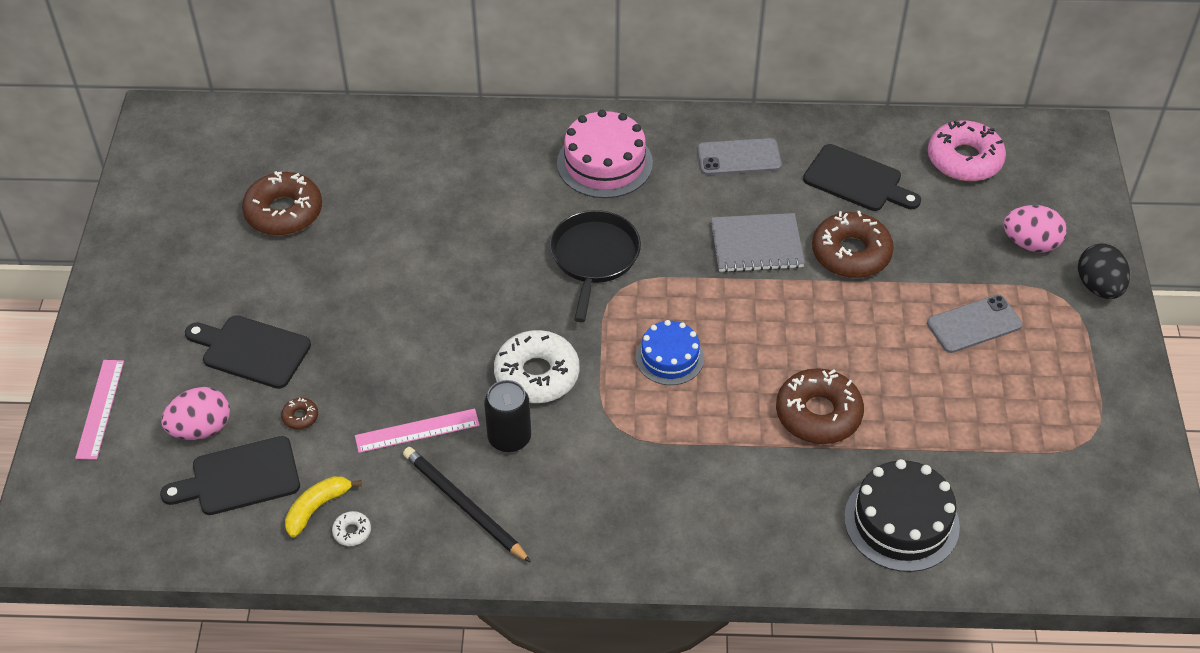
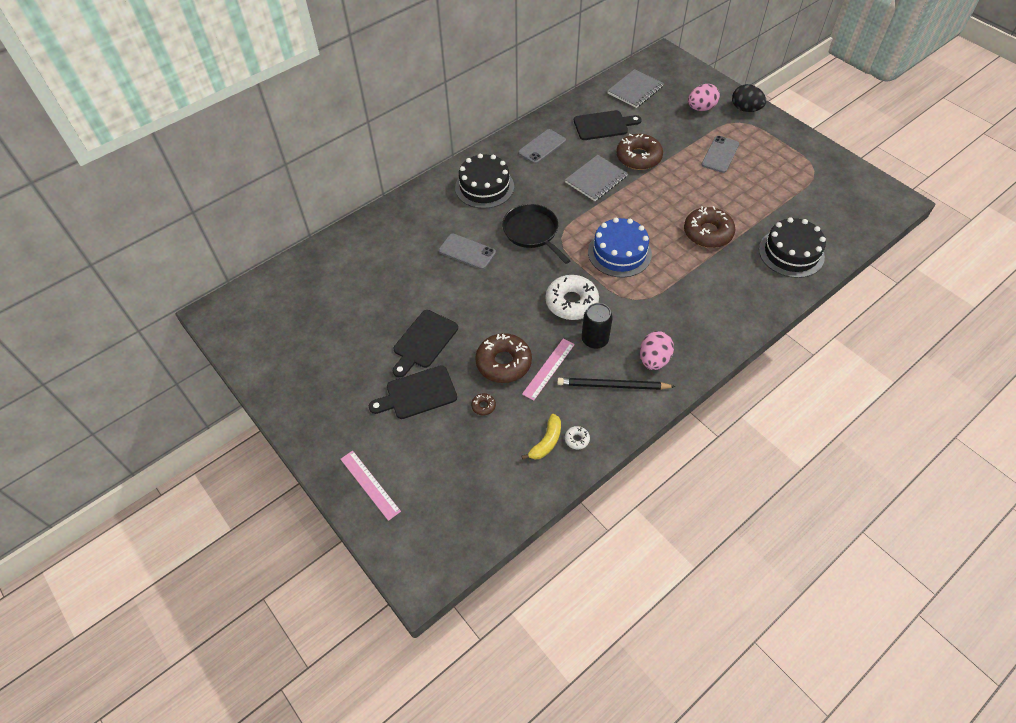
camera: 40 degrees left, 5 degrees up
black cutting board [160,436,300,515] -> black cutting board moved to [393,310,458,378]
pink egg [161,387,230,440] -> pink egg moved to [640,331,674,370]
brown donut [242,171,322,236] -> brown donut moved to [475,333,532,383]
yellow banana [285,476,362,538] -> yellow banana turned 150 degrees counterclockwise [521,414,561,460]
pink cake [557,110,653,198] -> black cake [455,154,514,209]
blue cake [636,320,704,385] -> blue cake [588,218,652,277], size x1.54
pink donut [928,121,1006,181] -> grey notebook [607,69,664,108]
none -> grey phone [439,234,496,270]

